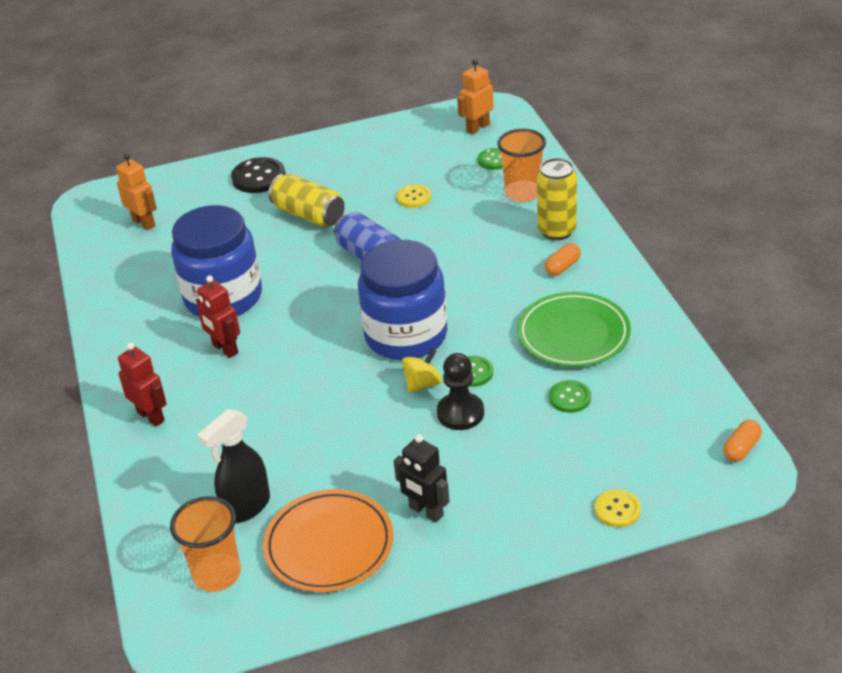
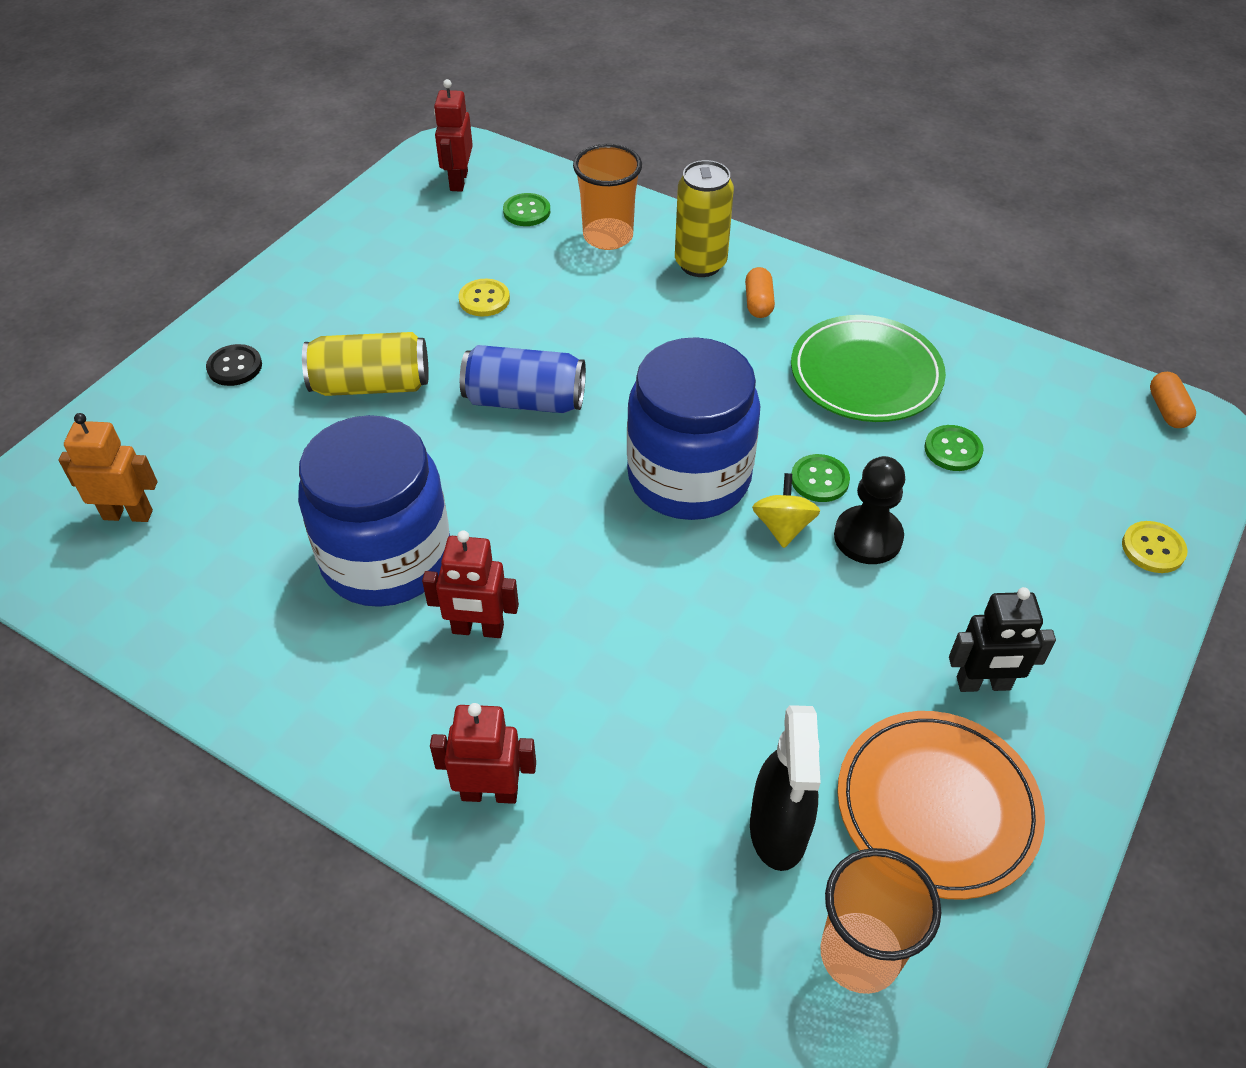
camera: 45 degrees left, 10 degrees up
black button [231,157,286,193] -> black button [206,344,262,386], size x0.62
orange robot [457,59,494,135] -> red robot [434,79,473,192]

